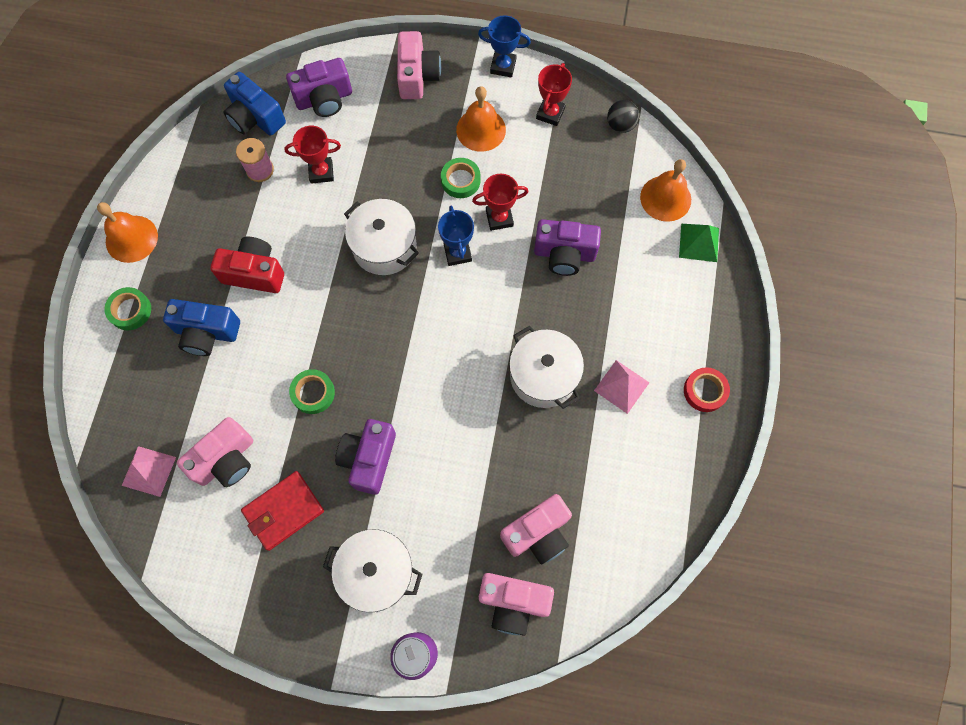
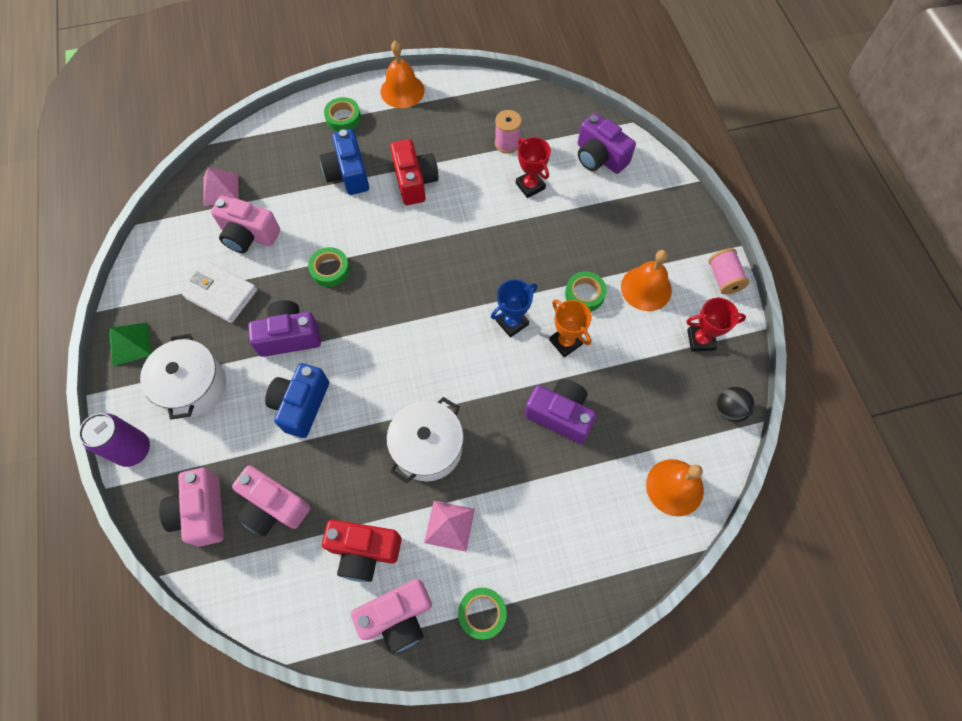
camera: 65 degrees right, 5 degrees down
blue camera [224,72,286,136] -> blue camera moved to [265,363,329,438]
red wallet [241,471,324,551] -> white wallet [182,262,257,323]
white pot [344,199,419,275] -> none
pink camera [397,31,441,99] -> pink camera moved to [351,579,432,654]
red trophy [472,174,529,231] -> orange trophy [549,299,592,357]
blue trophy [478,15,531,77] -> pink spool [709,248,749,295]
purple camera [534,219,601,276] -> purple camera turned 135 degrees clockwise [525,379,596,444]
green pyramid [679,224,719,262] -> green pyramid moved to [109,323,151,366]
red tape [684,367,730,412] -> green tape [458,588,507,639]
none -> red camera [322,519,402,582]

